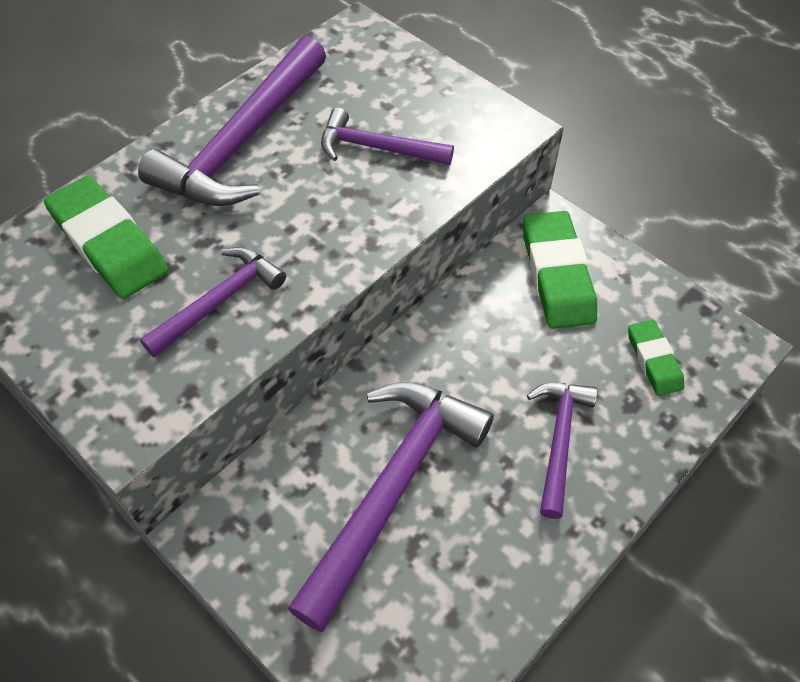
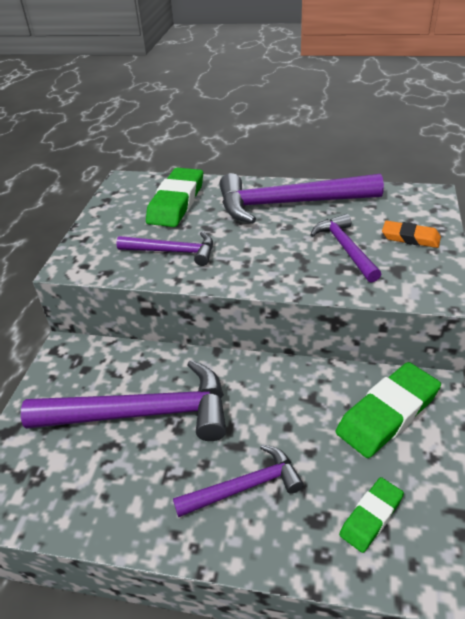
camera: 60 degrees right, 15 degrees down
none -> orange eraser [382,221,441,248]

